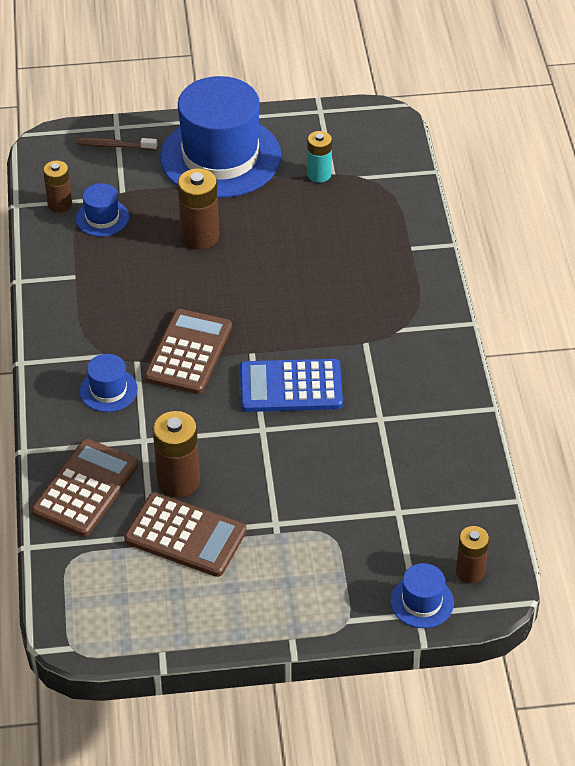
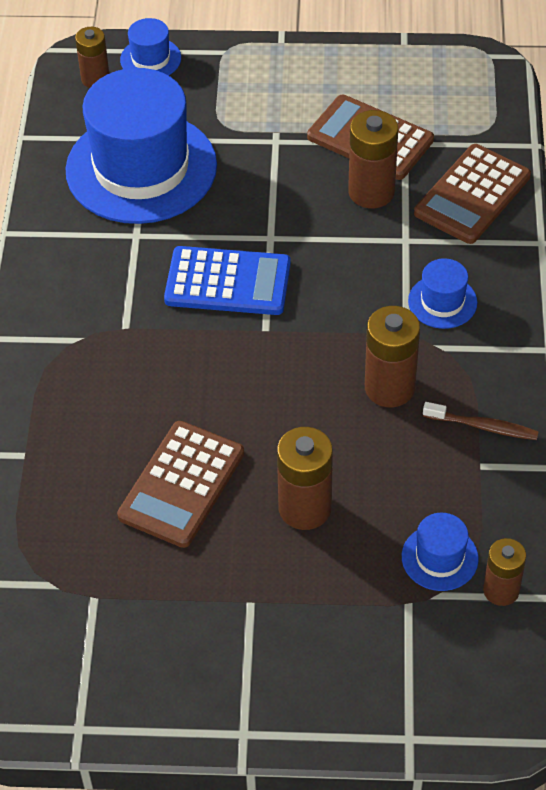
camera: 170 degrees left, 5 degrees up
brown toothbrush [76,138,157,151] -> brown toothbrush moved to [423,402,539,440]
brown calculator [144,309,232,394] -> brown calculator moved to [117,421,244,548]
blue hat [160,76,281,198] -> blue hat moved to [65,68,217,224]
turquoise battery [307,131,332,183] -> none
none -> brown battery [365,306,420,407]

